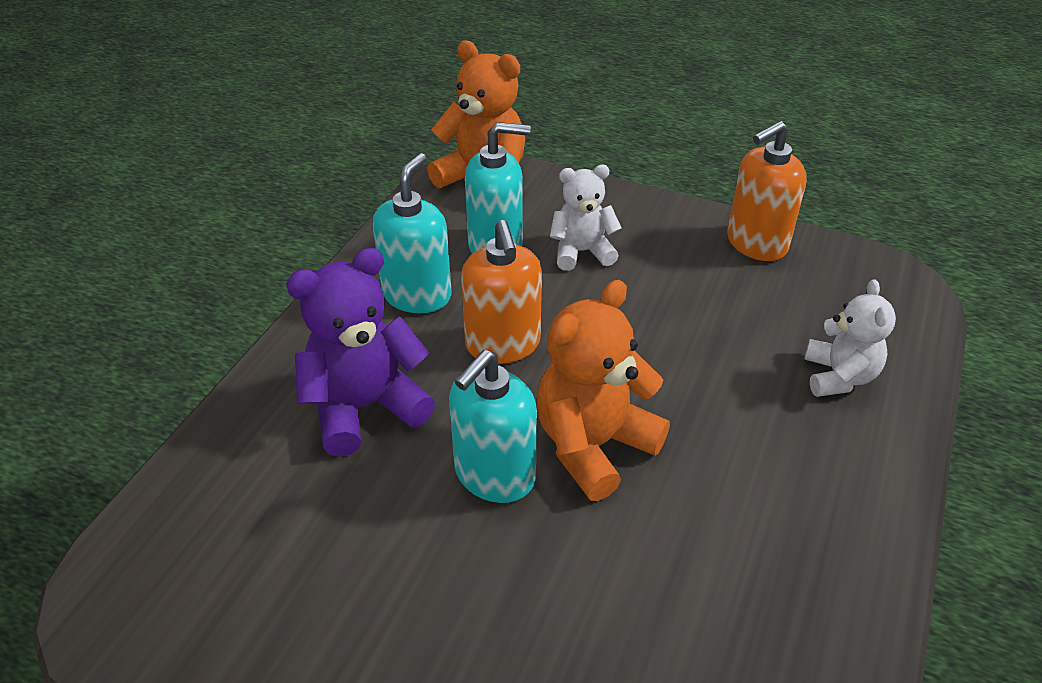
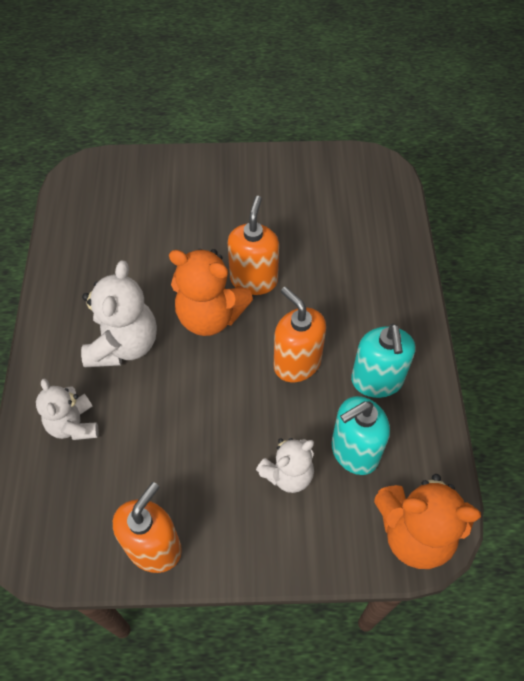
camera: 155 degrees right, 15 degrees up
purple teddy bear [286,248,435,457] -> none
turquoise soap dispenser [449,350,537,503] -> orange soap dispenser [228,196,279,295]
orange teddy bear [537,280,670,501] -> orange teddy bear turned 90 degrees clockwise [169,249,253,336]
none -> white teddy bear [81,260,157,367]

